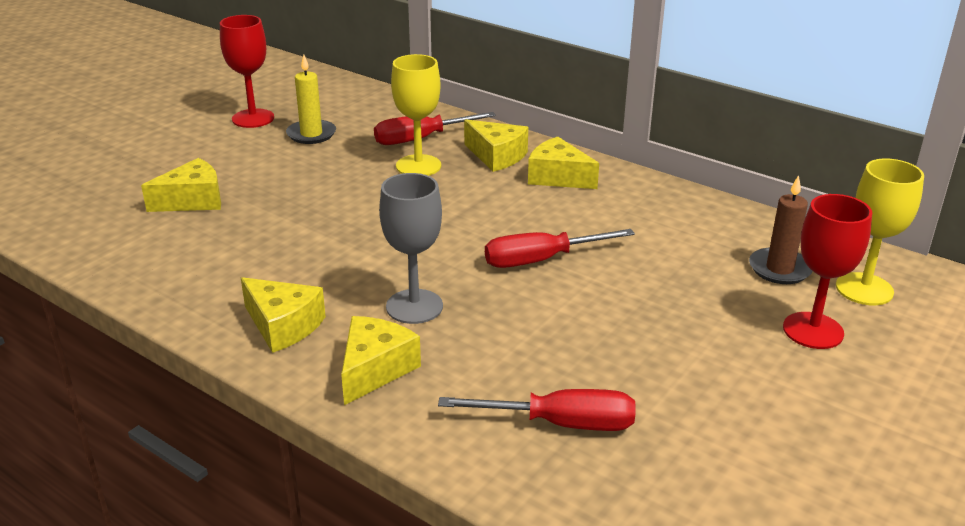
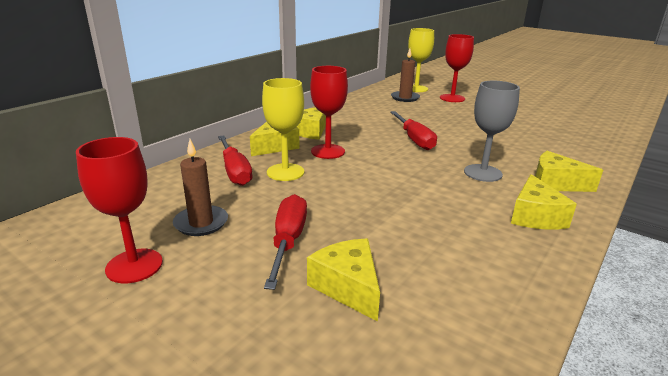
camera: 90 degrees left, 5 degrees down
yellow cheese [241,277,326,353] -> yellow cheese turned 150 degrees clockwise [511,174,577,230]
yellow candle [286,55,336,144] -> brown candle [173,139,228,236]
red screwdriver [438,389,635,431] -> red screwdriver moved to [264,194,307,290]
none -> red goblet [310,66,348,159]

